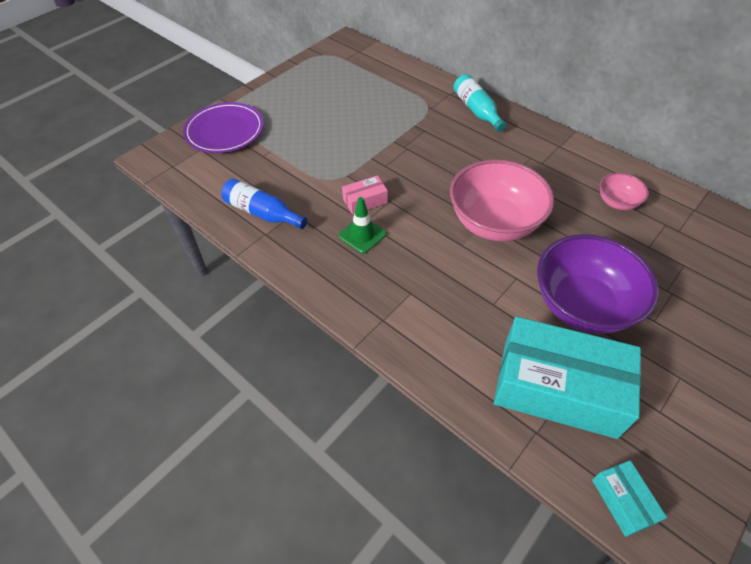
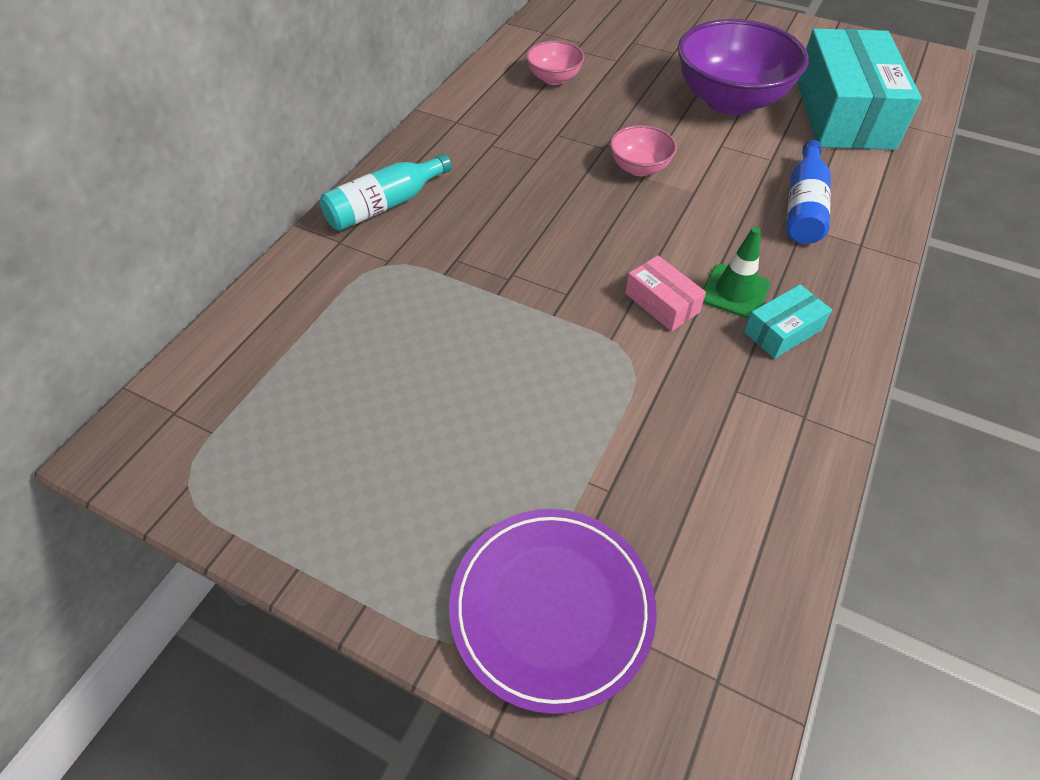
camera: 105 degrees left, 0 degrees up
blue bottle [221,179,307,229] -> blue bottle moved to [786,140,831,244]
pink bowl [450,159,554,241] -> pink bowl [610,125,677,176], size x0.48
turquoise box [592,460,667,537] -> turquoise box moved to [744,284,832,359]

